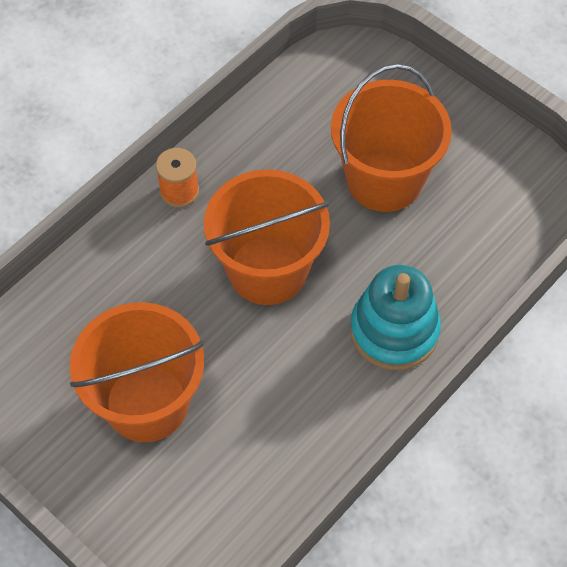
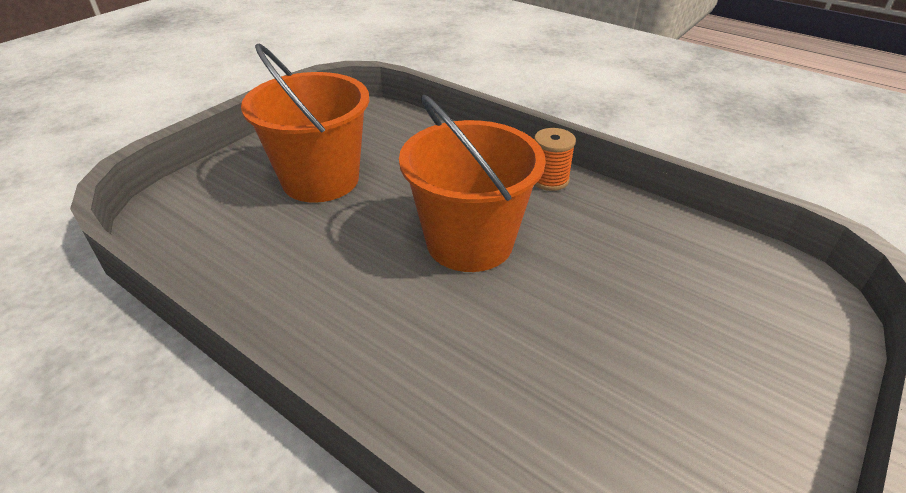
camera: 85 degrees right, 20 degrees down
orange bucket [331,64,452,212] -> none
turquoise stacking toy [350,265,441,370] -> none

